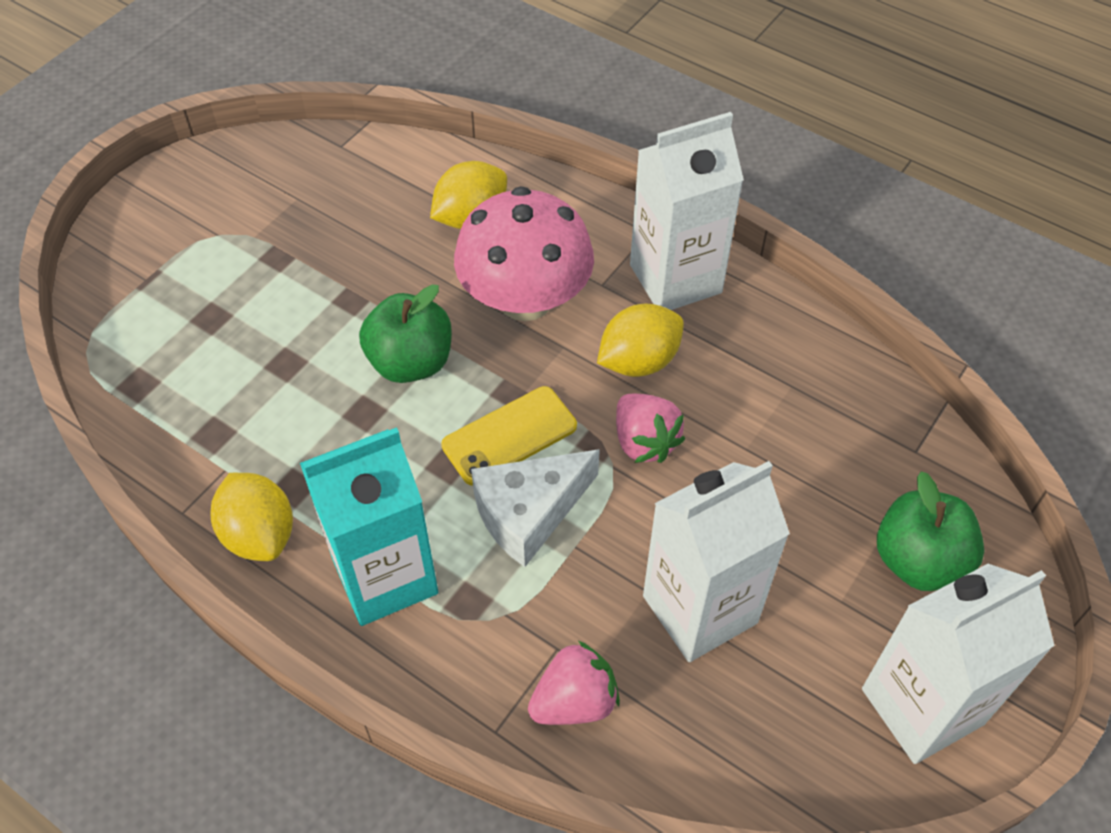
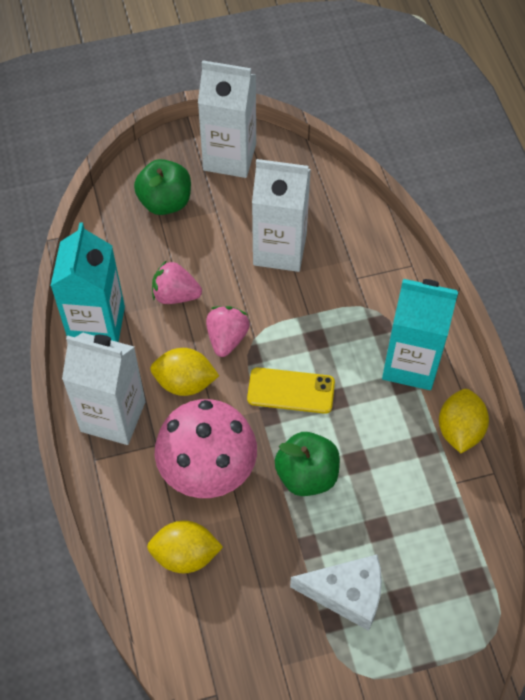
camera: 140 degrees left, 5 degrees up
white cheese [471,449,600,567] -> white cheese moved to [290,554,382,631]
pink strawberry [528,641,620,725] -> pink strawberry moved to [152,260,202,304]
none -> turquoise carton [51,222,125,342]

